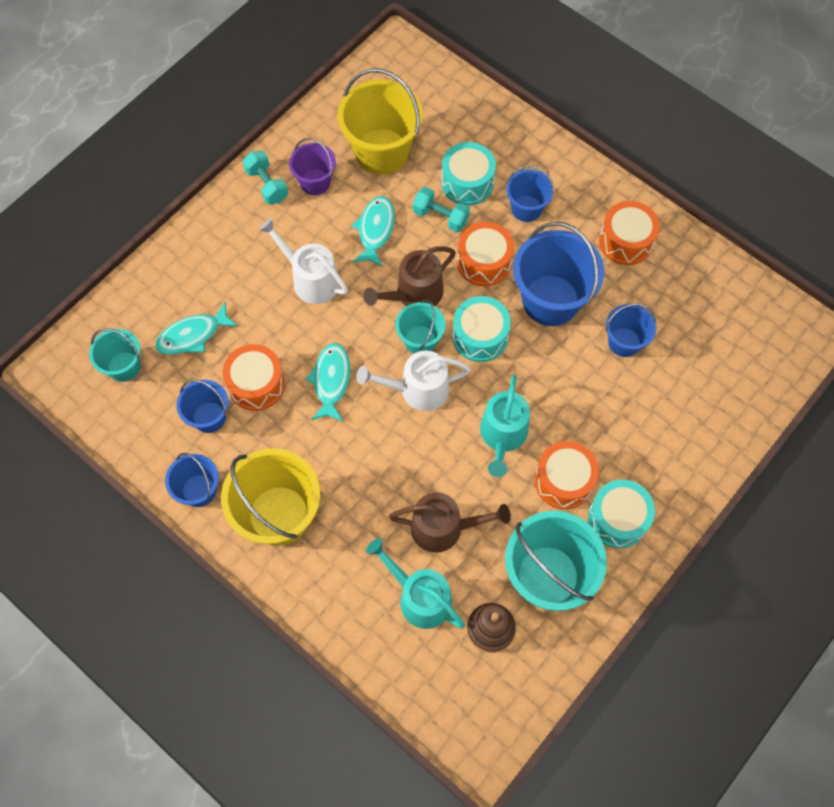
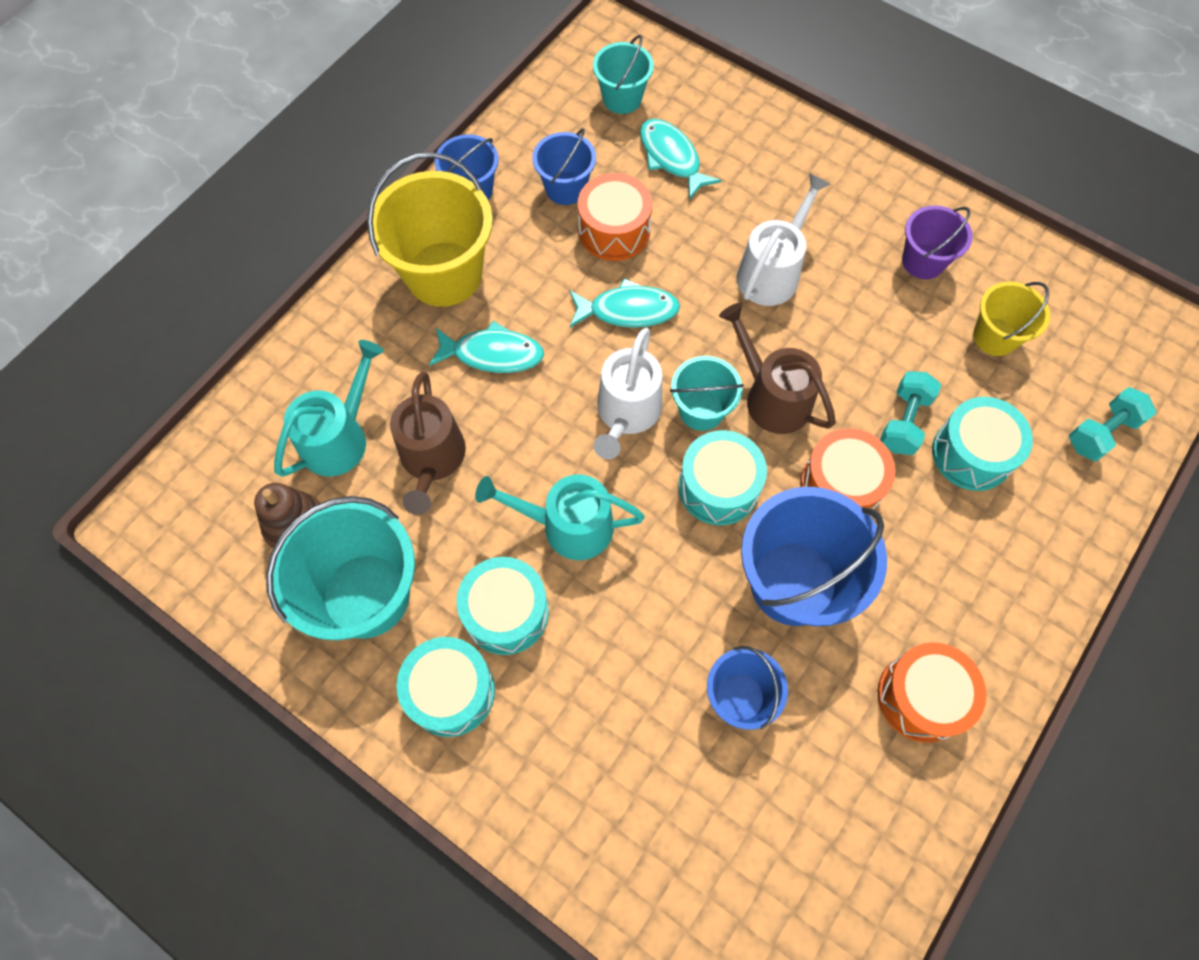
camera: 85 degrees right, 0 degrees up
turquoise dumbbell [242,151,288,204] -> turquoise dumbbell moved to [1069,387,1156,461]
yellow bucket [337,68,423,175] -> yellow bucket [973,282,1050,356], size x0.56
turquoise fish [352,196,395,267] -> turquoise fish moved to [429,321,544,373]
white watering can [356,351,471,411] -> white watering can turned 150 degrees counterclockwise [593,328,662,459]
blue bucket [506,165,554,222] -> none
orange drum [534,441,599,509] -> turquoise drum [457,557,549,655]

